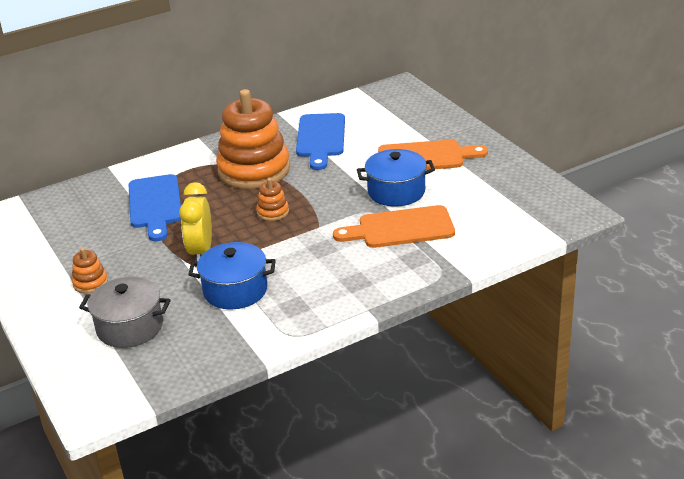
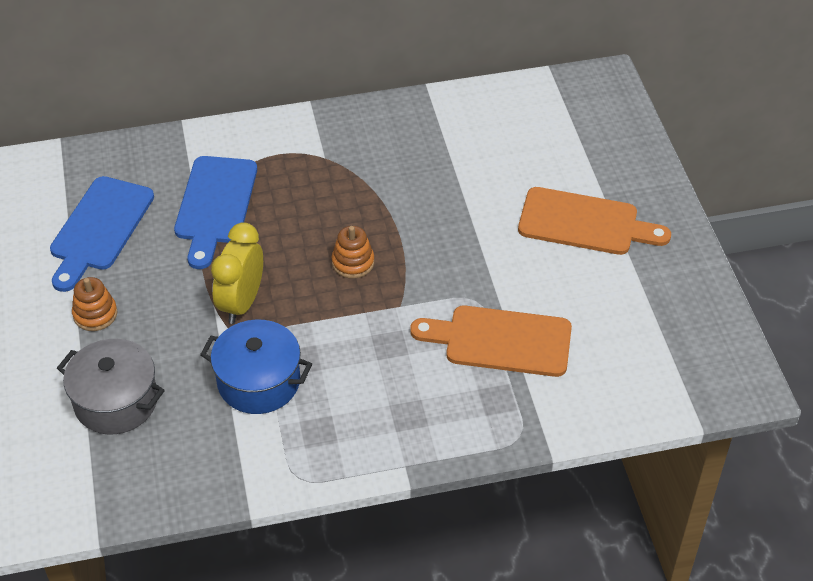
camera: 15 degrees right, 15 degrees up
orange stacking toy [216,89,290,189] -> none
blue cutting board [296,113,345,170] -> blue cutting board moved to [50,176,154,292]
blue pot [357,149,435,207] -> none

